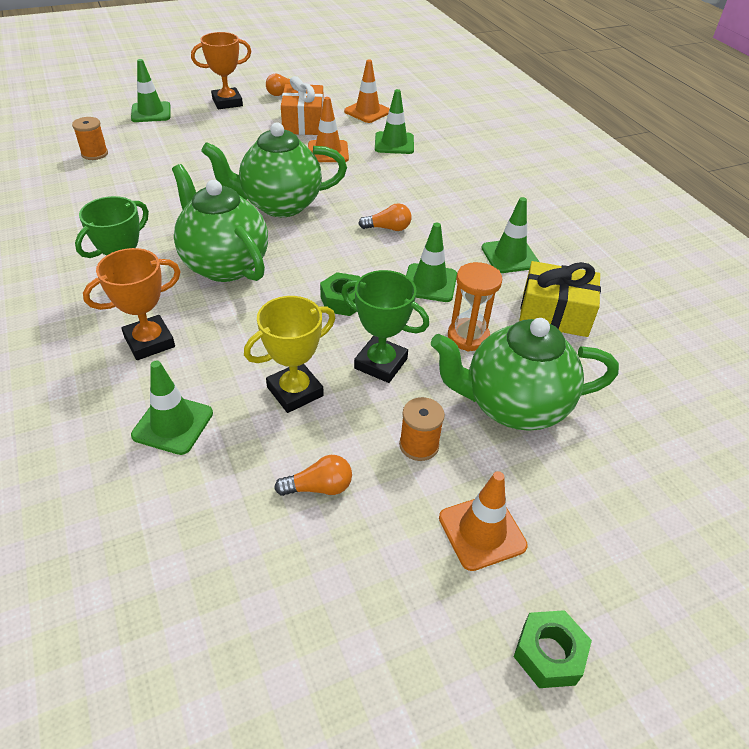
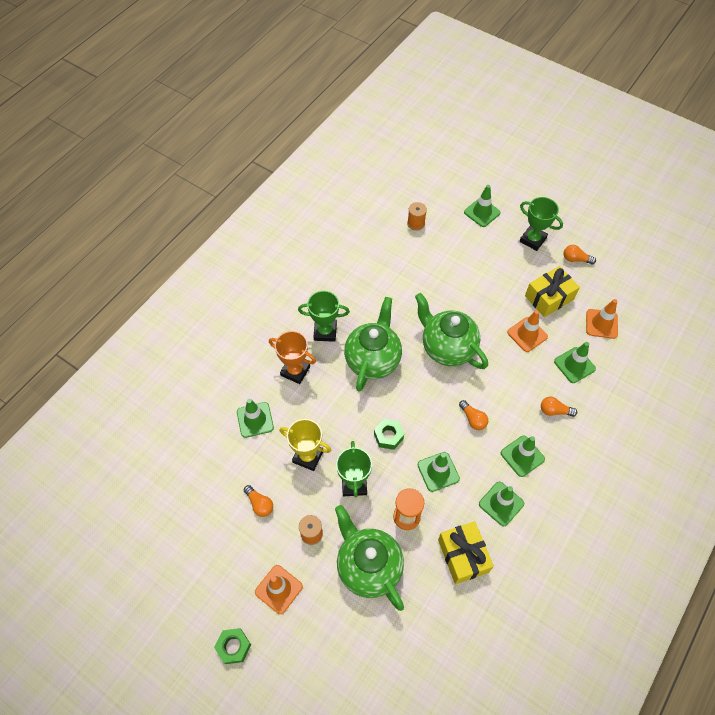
camera: 60 degrees right, 15 degrees up
orange trophy [191,32,251,109] -> green trophy [520,197,563,251]
orange gift [281,76,324,135] -> yellow gift [525,266,580,317]
none -> green traffic cone [501,436,545,477]
none -> orange light bulb [541,397,577,417]

